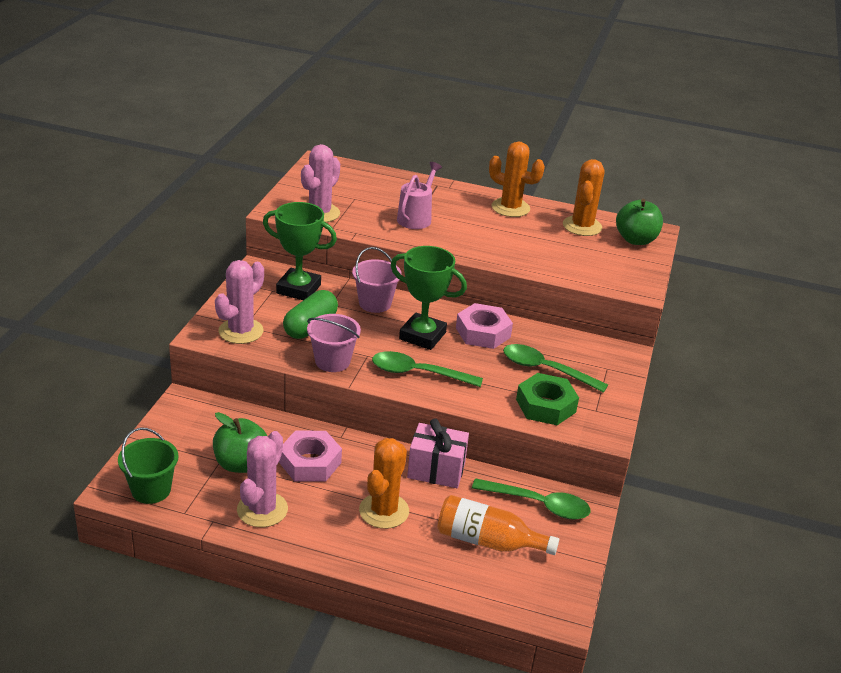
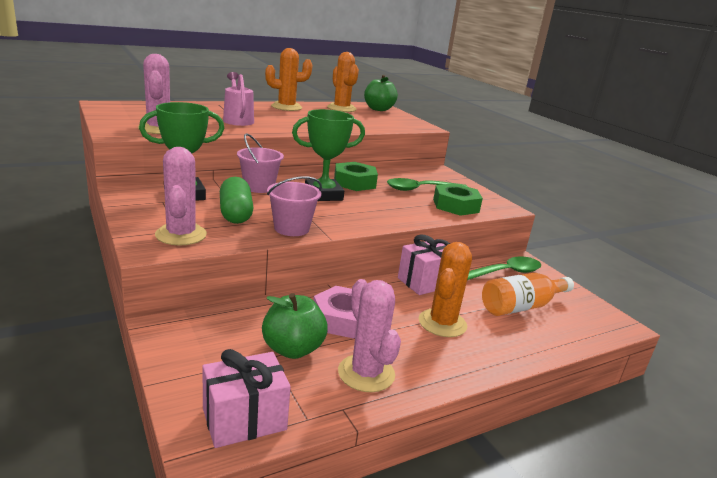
camera: 45 degrees left, 10 degrees down
green bucket [118,427,178,504] -> pink gift [202,349,291,448]
orange cactus [359,438,409,529] -> orange cactus turned 45 degrees clockwise [419,242,472,337]
green spoon [372,351,483,387] -> none
pink nut [456,303,513,349] -> green nut [334,162,378,191]

